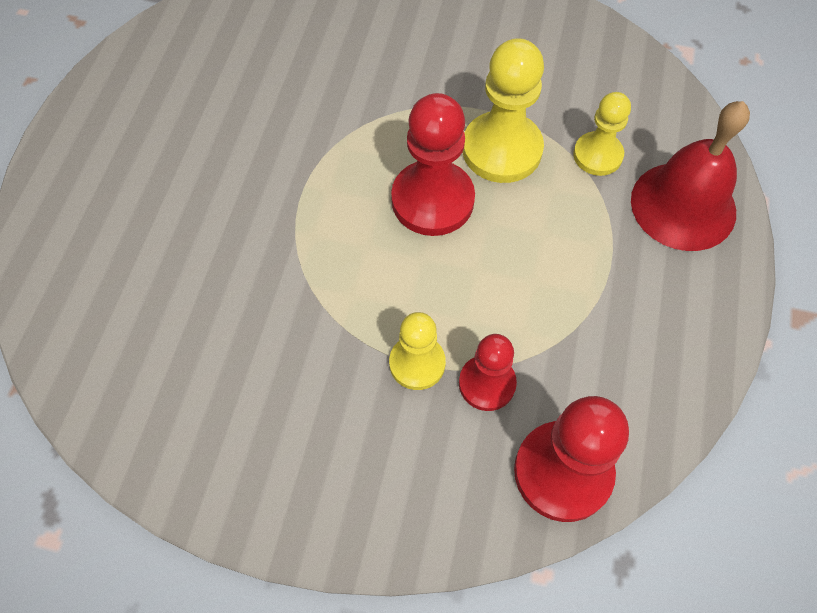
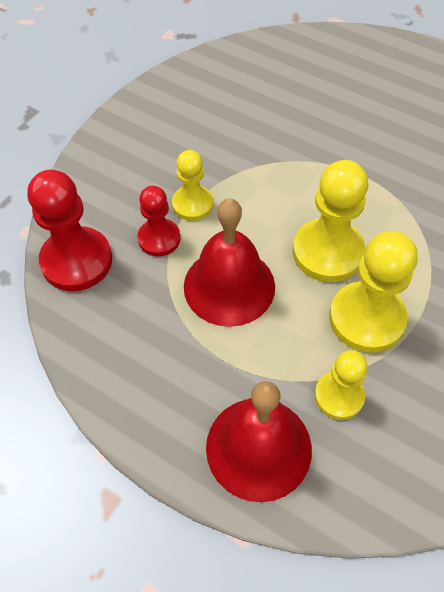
camera: 110 degrees right, 5 degrees down
red pawn [391,93,475,236] -> yellow pawn [293,160,369,282]
none -> red bell [184,198,275,327]

